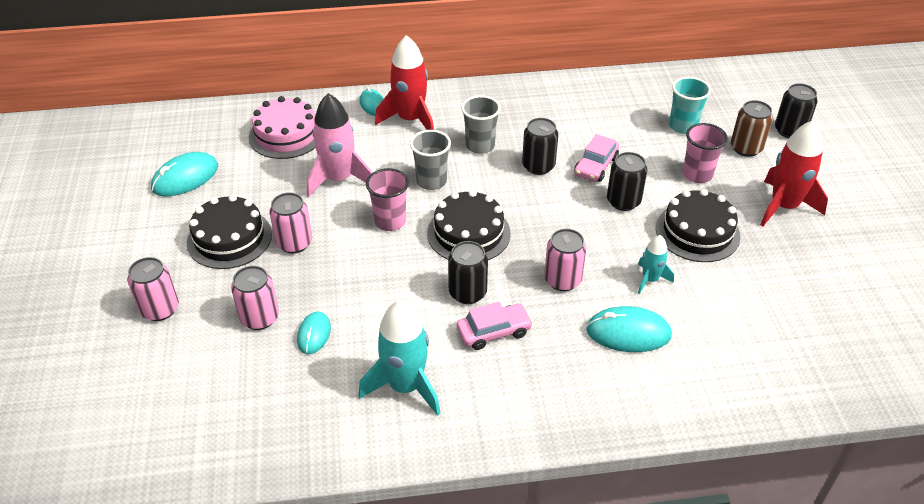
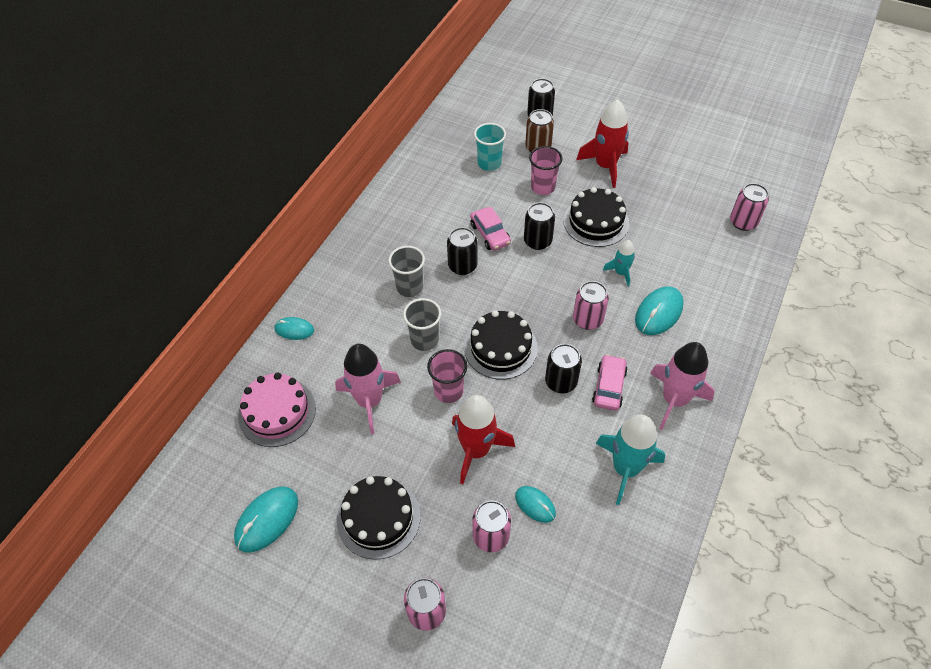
camera: 55 degrees left, 10 degrees up
turquoise mouse [151,152,218,197] -> turquoise mouse turned 45 degrees clockwise [234,487,298,553]
pink can [269,192,312,253] -> pink can moved to [730,183,769,231]
red rocket [375,35,434,130] -> red rocket moved to [452,395,515,484]
none -> pink rocket [650,342,715,430]

